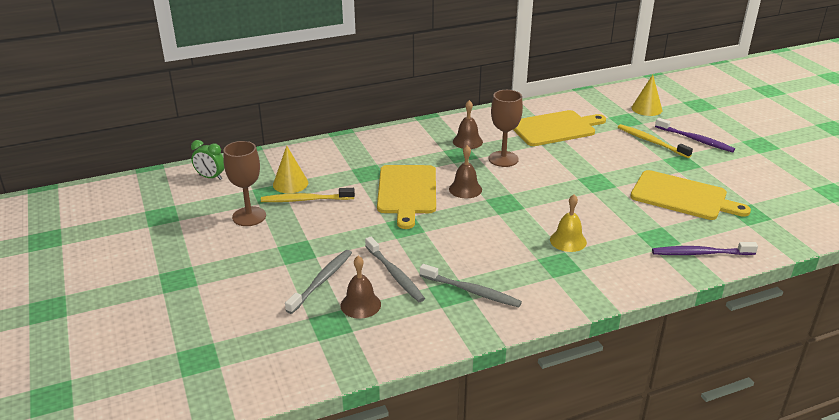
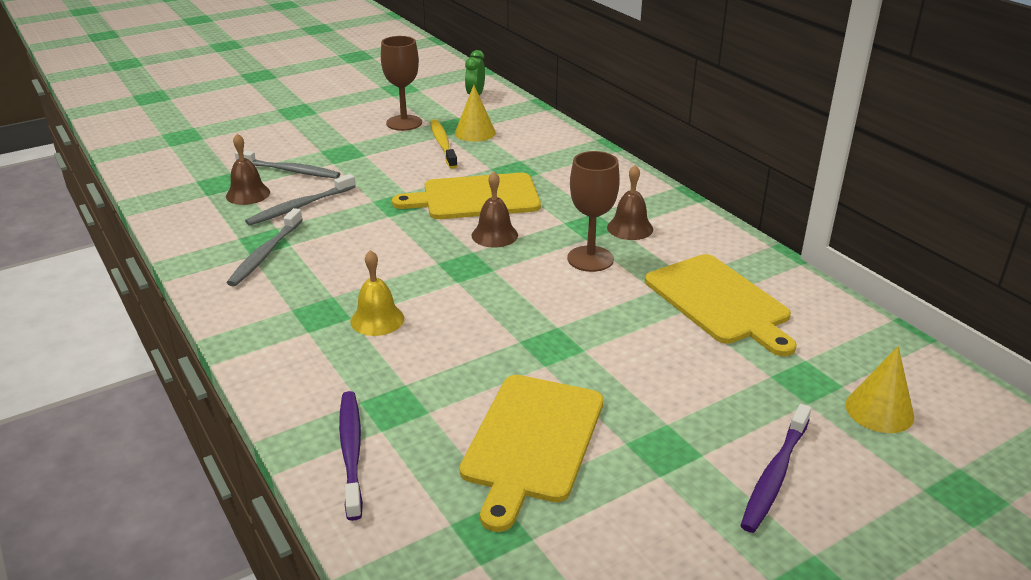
camera: 80 degrees right, 0 degrees up
yellow toothbrush [618,124,693,158] -> none

